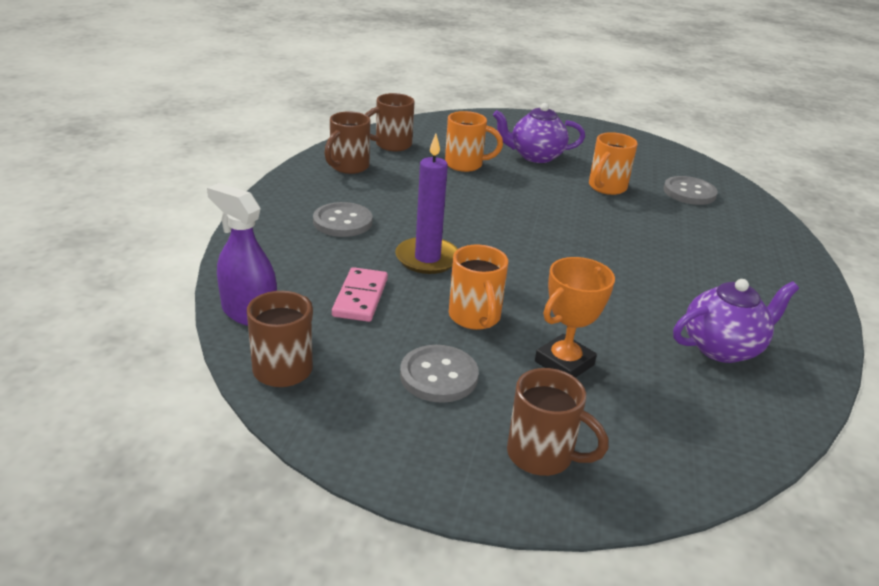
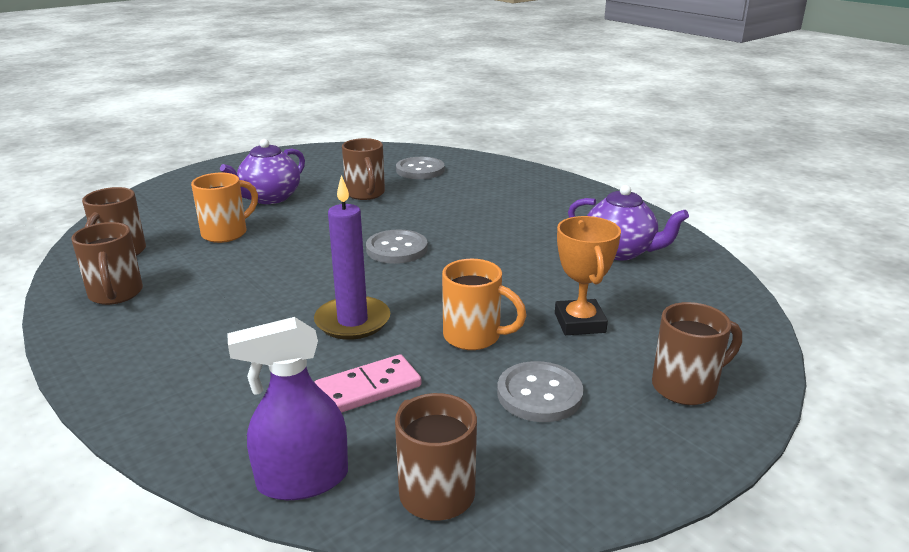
camera: 50 degrees left, 5 degrees down
grey button [313,202,372,237] -> grey button moved to [366,229,428,264]
pink domino [332,267,388,322] -> pink domino turned 75 degrees counterclockwise [314,354,421,413]
orange mug [589,132,638,195] -> brown mug [342,138,385,200]
purple teapot [673,279,799,363] -> purple teapot turned 105 degrees clockwise [568,185,689,260]

